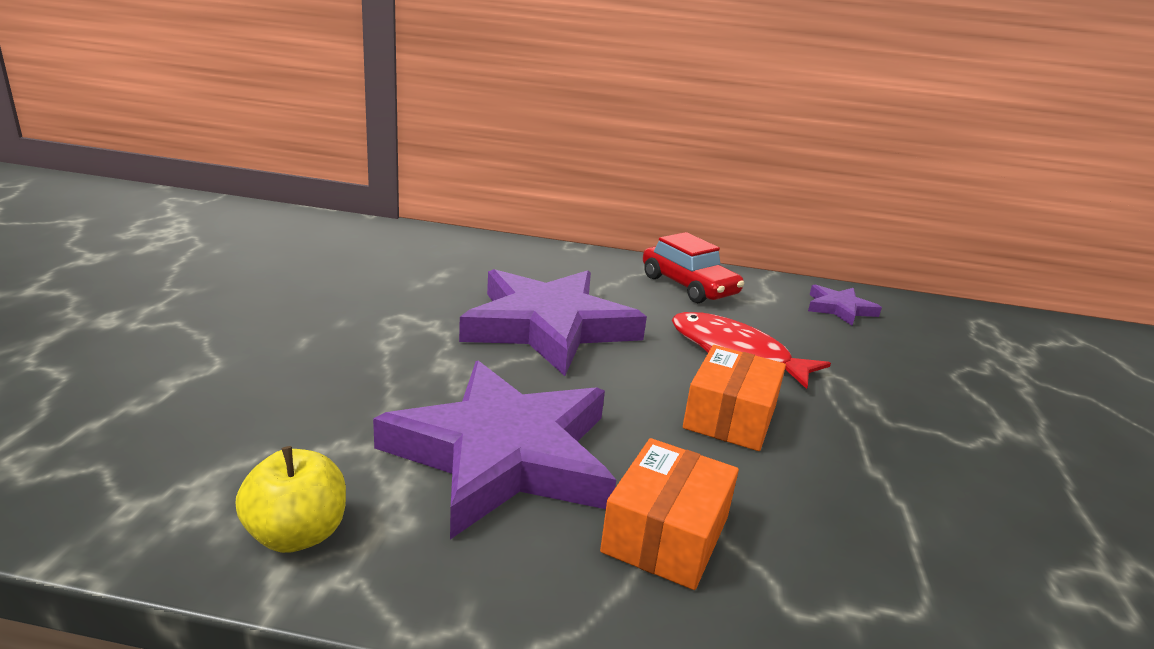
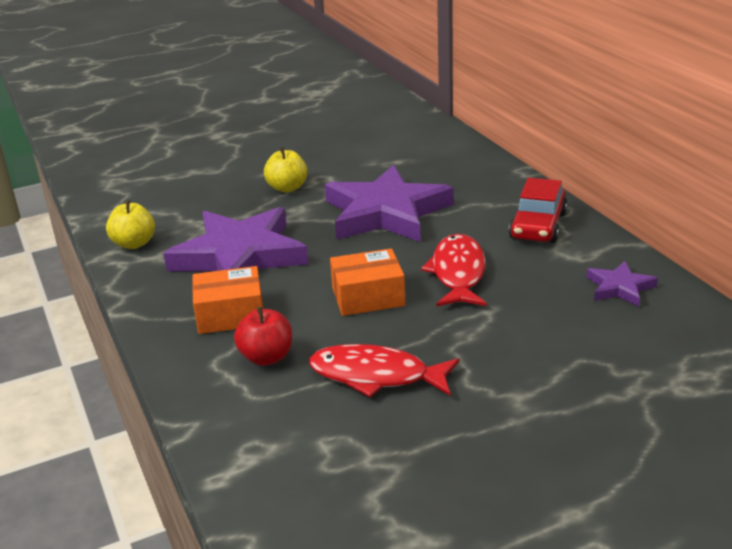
camera: 60 degrees right, 5 degrees up
none -> red apple [234,307,292,366]
none -> yellow apple [264,147,308,192]
none -> red fish [309,344,459,397]

